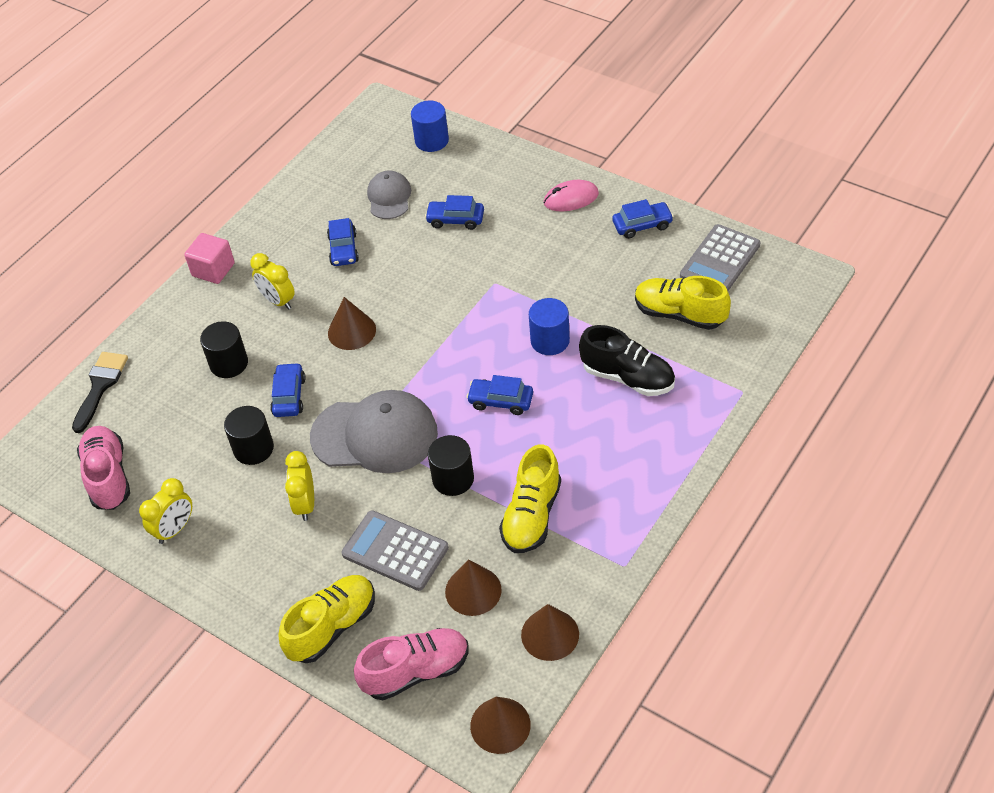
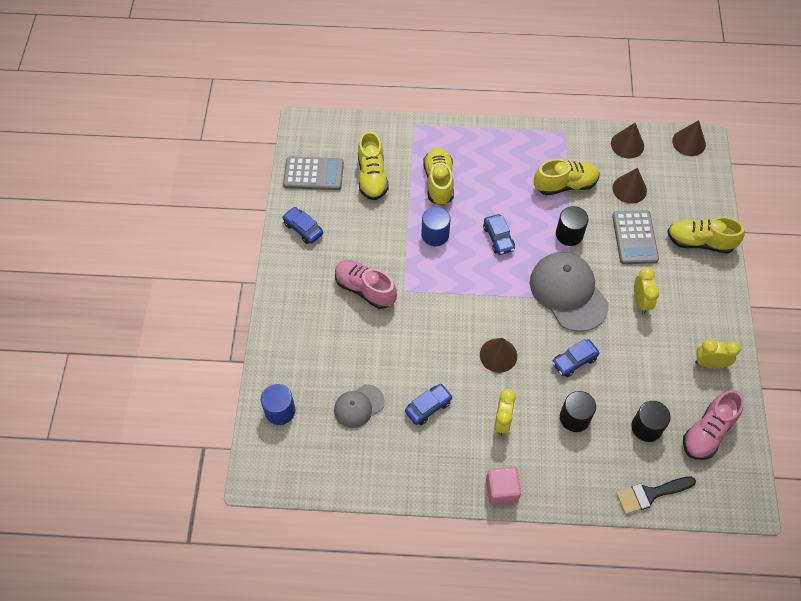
camera: 125 degrees left, 10 degrees up
black cylinder [224,406,274,465] -> black cylinder moved to [631,401,671,442]
yellow clock [285,451,314,521] -> yellow clock turned 60 degrees counterclockwise [634,267,659,314]
pink shoe [354,628,468,700] -> pink shoe moved to [335,260,397,309]
blue car [425,195,484,230] -> none
pink mouse [544,180,599,211] -> none
black shoe [579,325,675,396] -> yellow shoe [423,147,454,205]

